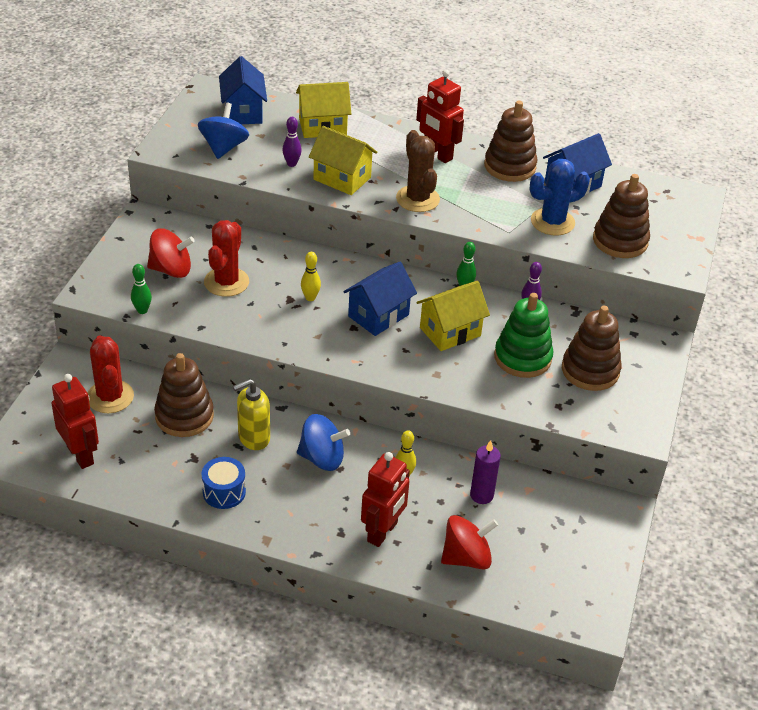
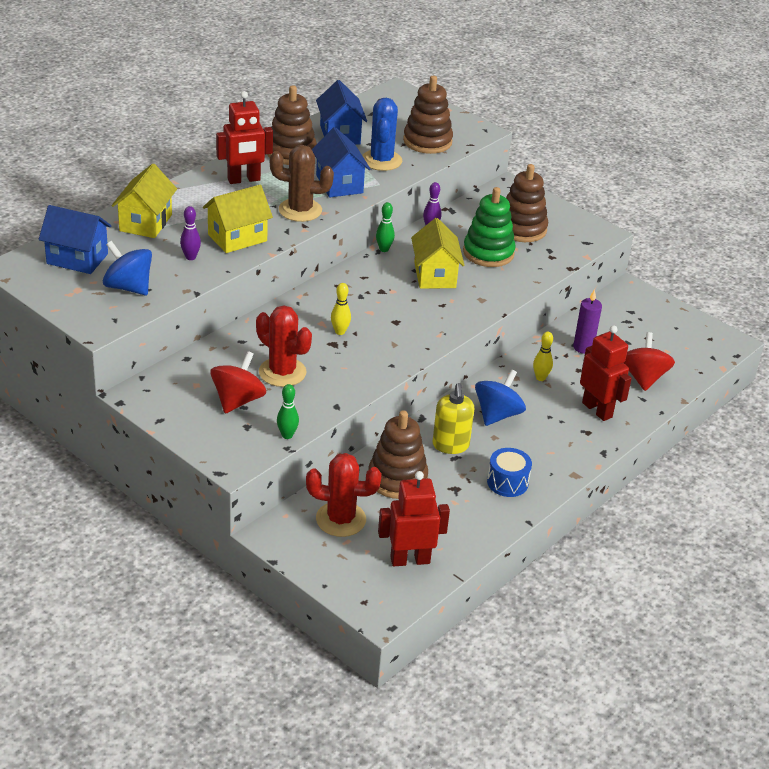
camera: 65 degrees left, 5 degrees down
blue house [343,261,417,336] -> blue house moved to [312,127,370,197]

